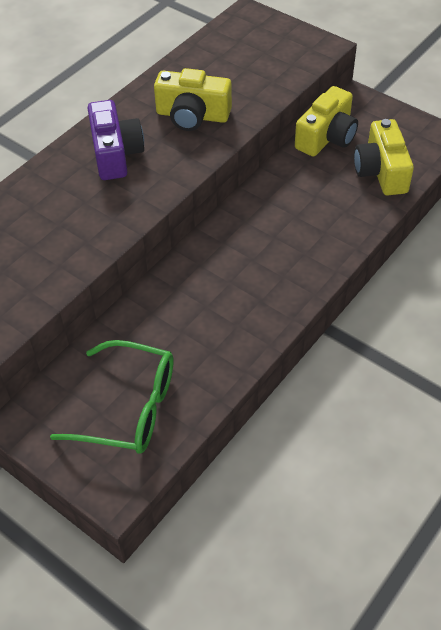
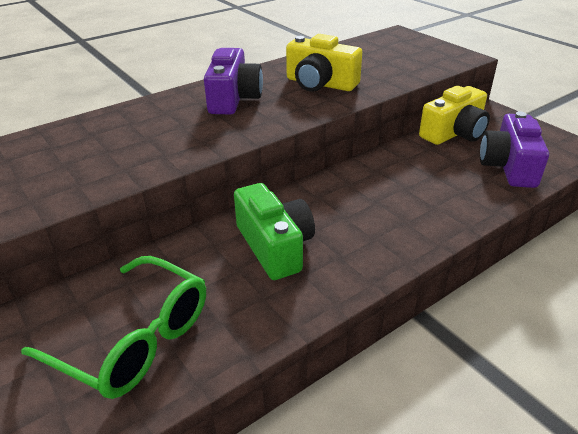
camera: 15 degrees right, 15 degrees down
yellow camera [354,119,414,195] -> purple camera [480,111,549,188]
none -> green camera [234,183,315,280]

